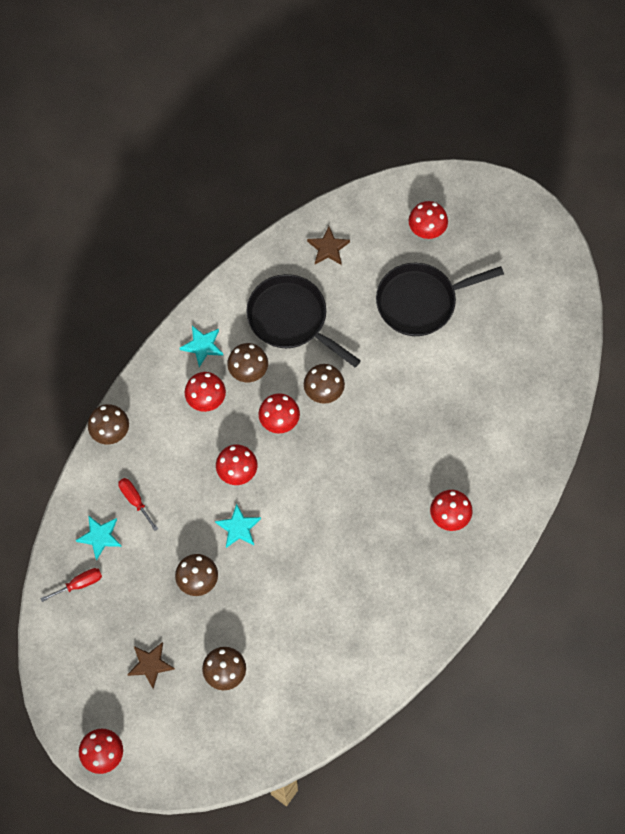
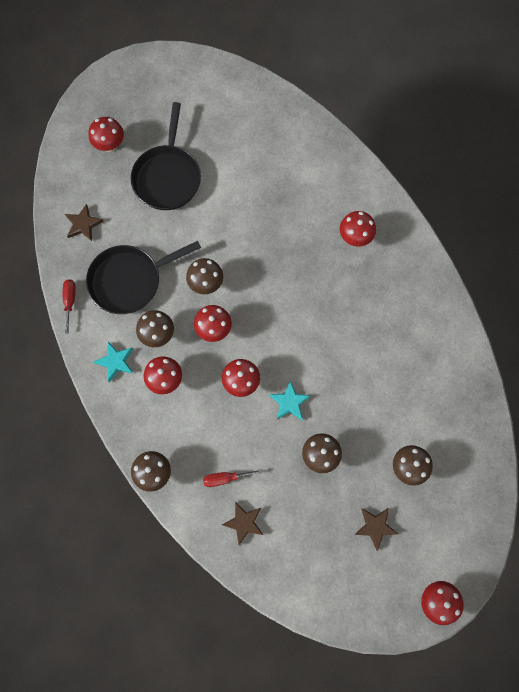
camera: 65 degrees left, 5 degrees up
red screwdriver [40,568,102,602] -> red screwdriver moved to [63,279,76,334]
turquoise star [76,515,122,560] -> brown star [222,501,263,545]

